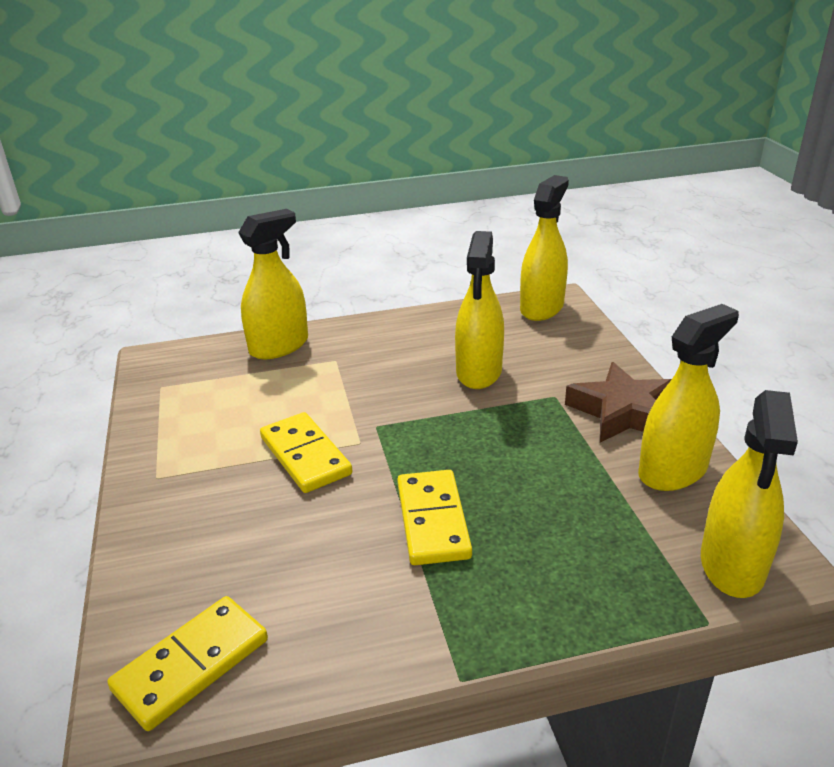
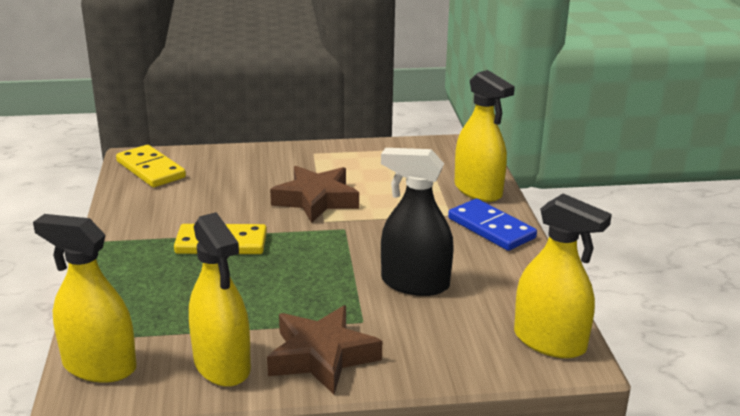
camera: 95 degrees right, 5 degrees down
yellow domino [260,412,352,493] -> brown star [270,166,359,223]
yellow spray bottle [455,231,504,389] -> black spray bottle [381,148,454,296]
none -> blue domino [448,199,537,251]

